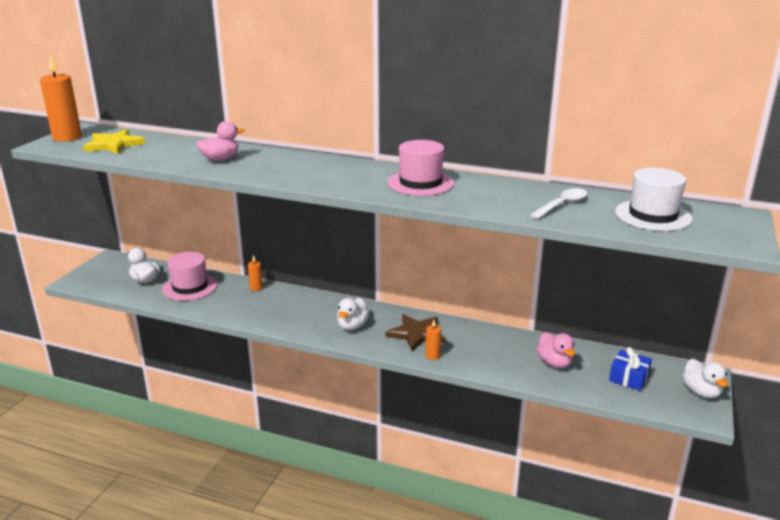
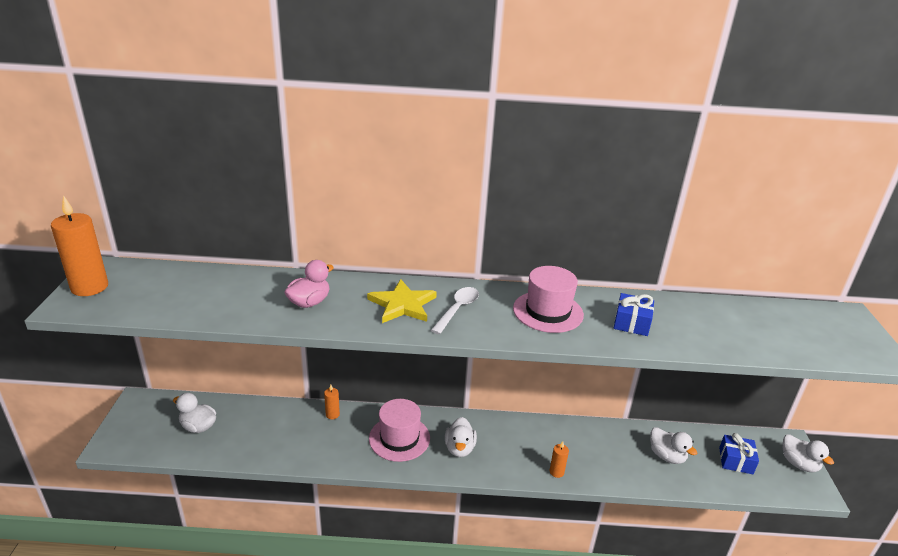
camera: 20 degrees left, 5 degrees up
yellow star [83,129,145,154] -> yellow star moved to [367,279,437,323]
pink hat [162,252,218,301] -> pink hat moved to [369,399,430,462]
brown star [385,314,446,352] -> none
white spoon [530,188,587,219] -> white spoon moved to [431,287,479,334]
pink duck [536,332,575,368] -> white duck [650,427,697,464]
white hat [615,168,692,231] -> none
none -> blue gift [614,293,654,336]

